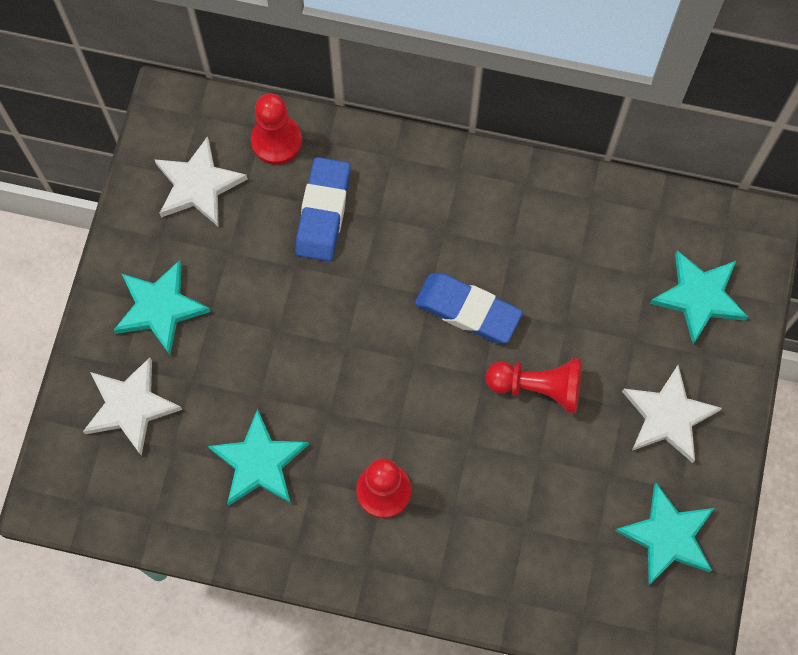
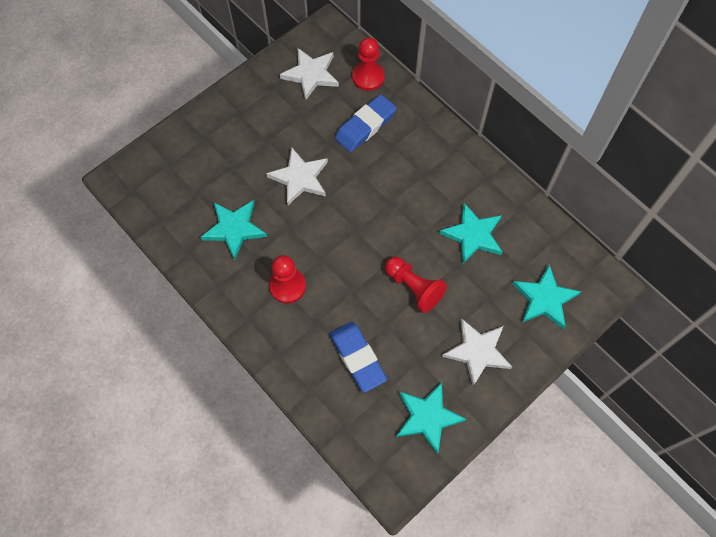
camera: 35 degrees right, 5 degrees down
white star [83,357,182,456] -> white star moved to [266,147,328,205]
turquoise star [113,260,211,355] -> turquoise star moved to [439,203,502,264]
blue eraser [414,273,523,343] -> blue eraser moved to [330,322,387,393]

